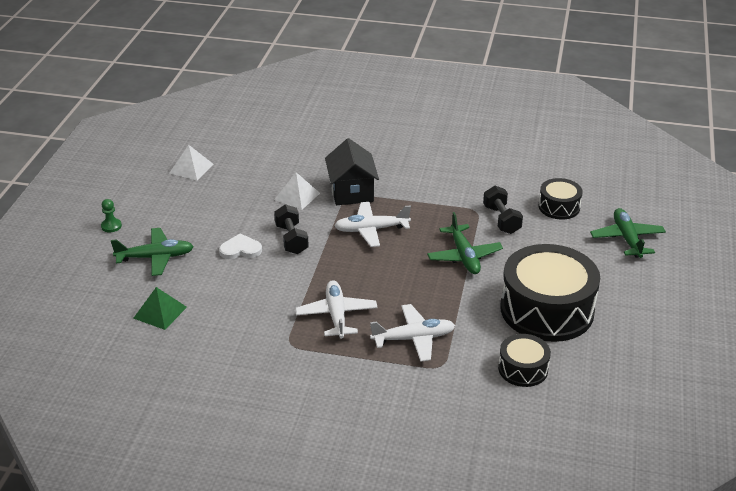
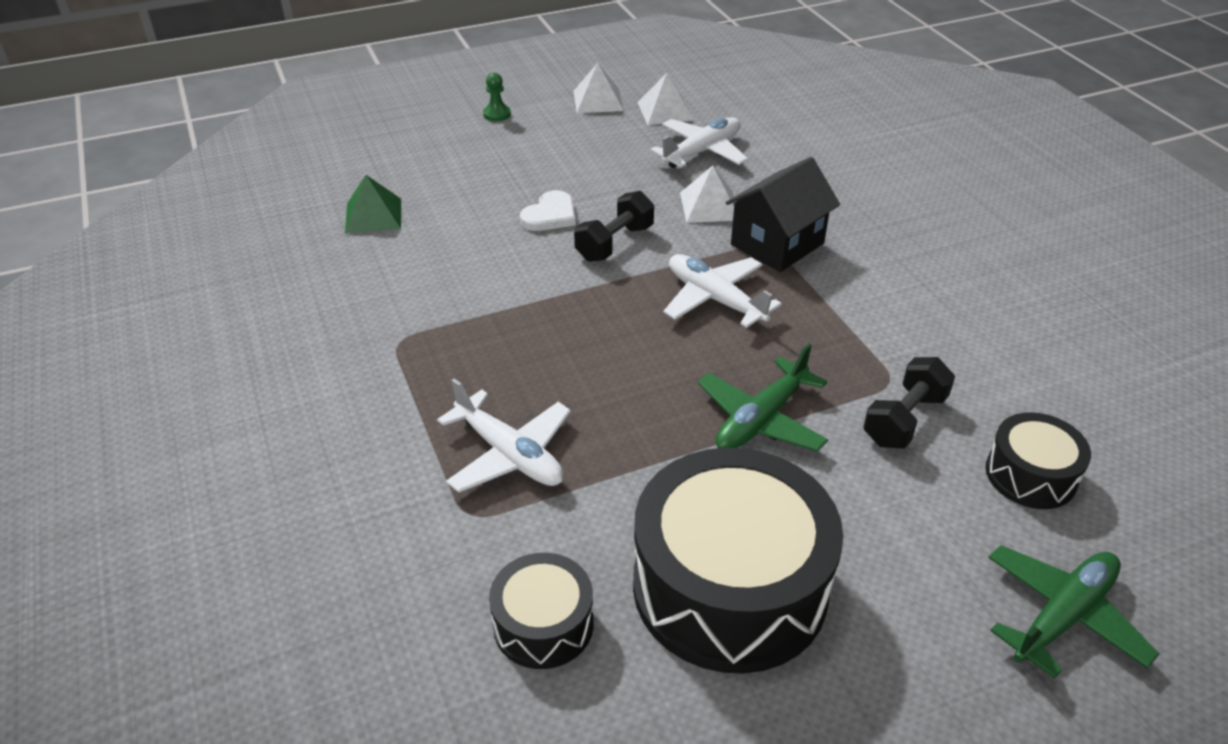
camera: 55 degrees right, 5 degrees up
green plane [111,228,194,276] -> none
white heart [219,233,262,259] -> white heart turned 75 degrees clockwise [520,190,576,231]
white plane [295,280,378,339] -> white plane moved to [650,117,748,168]
none -> white pyramid [574,63,624,113]

